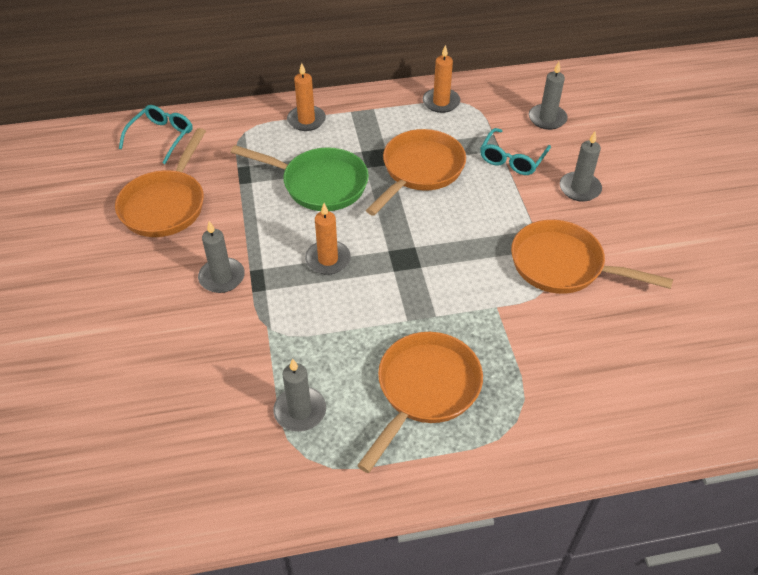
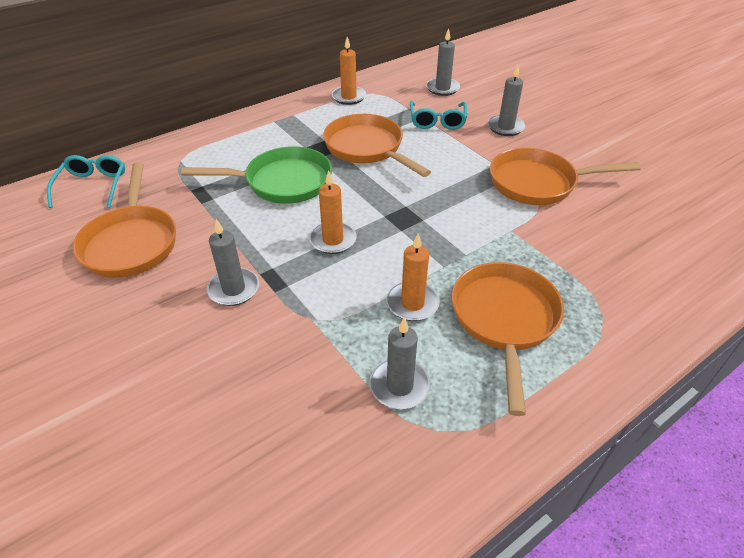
camera: 25 degrees left, 5 degrees down
orange candle [287,63,326,131] -> orange candle moved to [386,234,440,321]
orange pan [366,129,466,216] -> orange pan turned 45 degrees counterclockwise [323,114,431,177]

